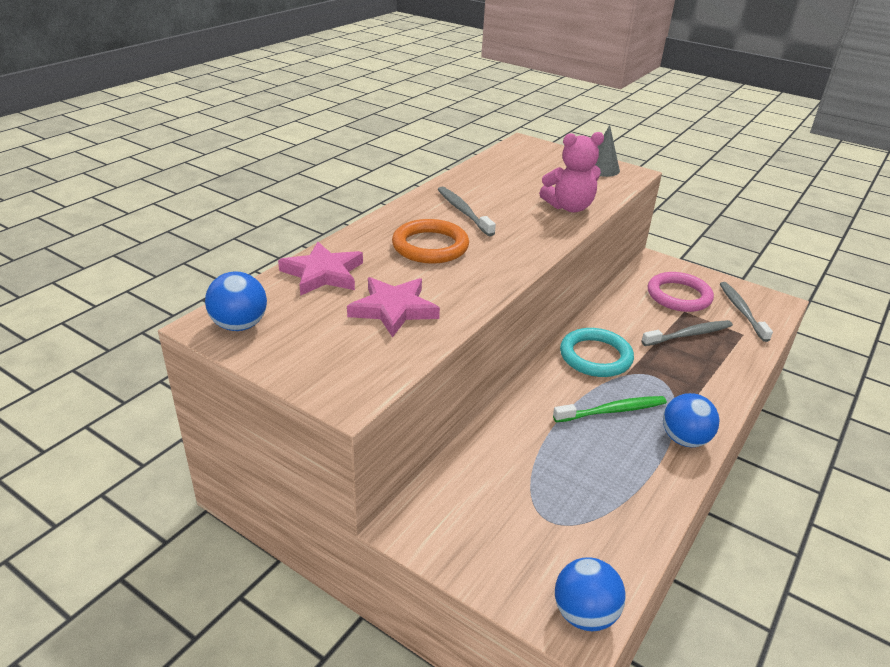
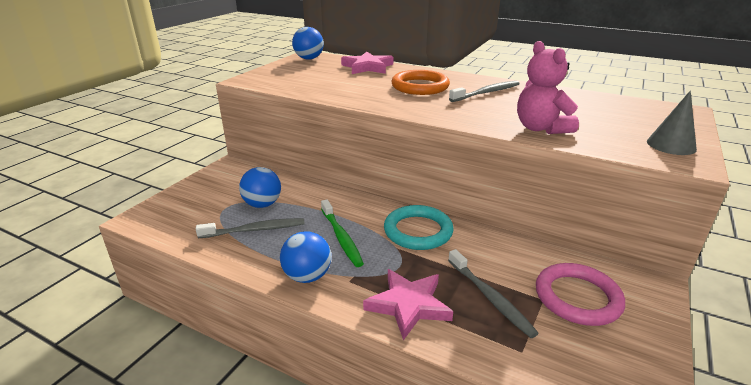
camera: 85 degrees right, 5 degrees down
pink star [347,277,440,338] -> pink star moved to [363,269,453,340]
blue ball [555,557,626,631] -> blue ball moved to [239,167,281,208]
grey toothbrush [720,282,773,342] -> grey toothbrush moved to [196,218,305,238]

